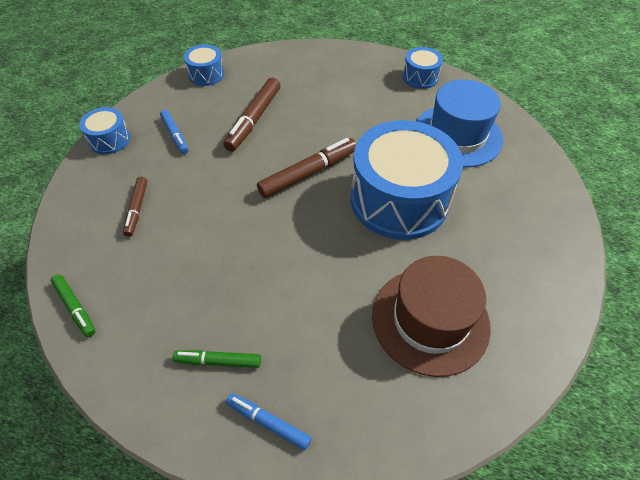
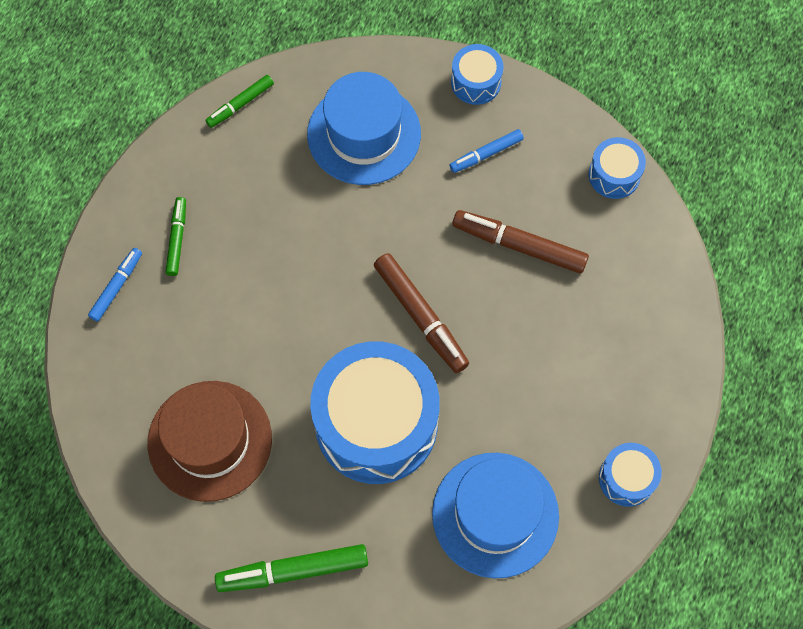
camera: 90 degrees right, 15 degrees up
brown marker [123,177,147,237] -> blue hat [307,72,421,185]
none -> green marker [215,544,368,592]

